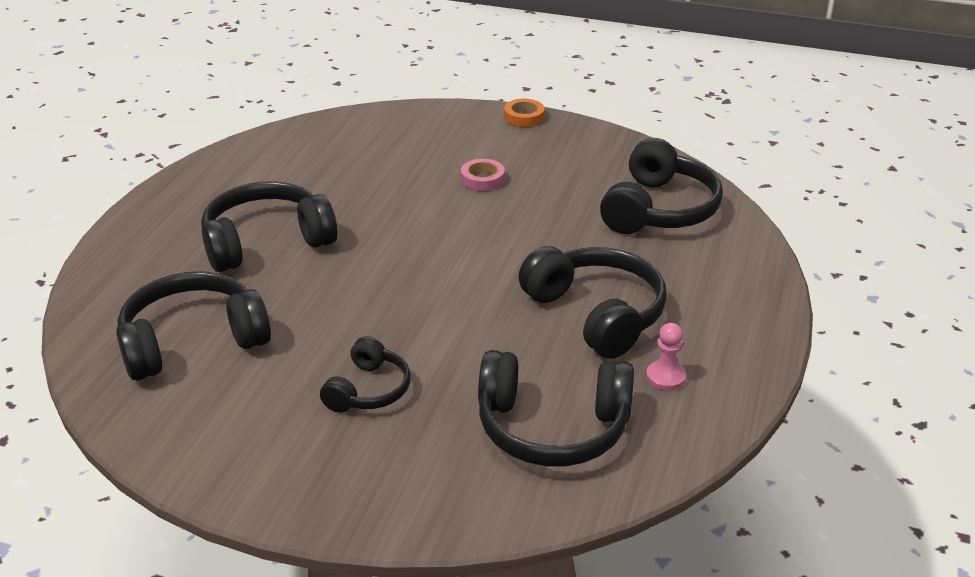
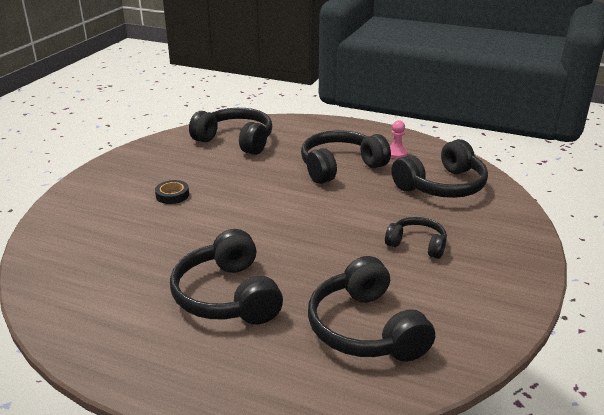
camera: 85 degrees left, 5 degrees down
pink tape [461,159,505,191] -> black tape [155,180,189,204]
black headphones [478,350,634,467] -> black headphones turned 45 degrees clockwise [392,139,488,198]
orange tape [504,99,544,127] -> none

